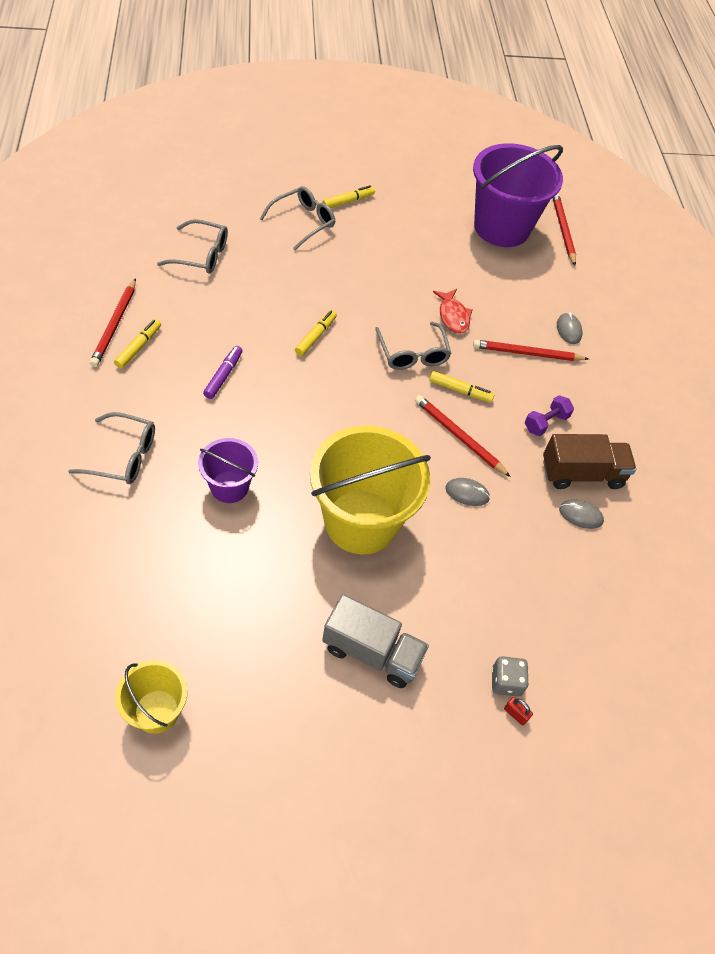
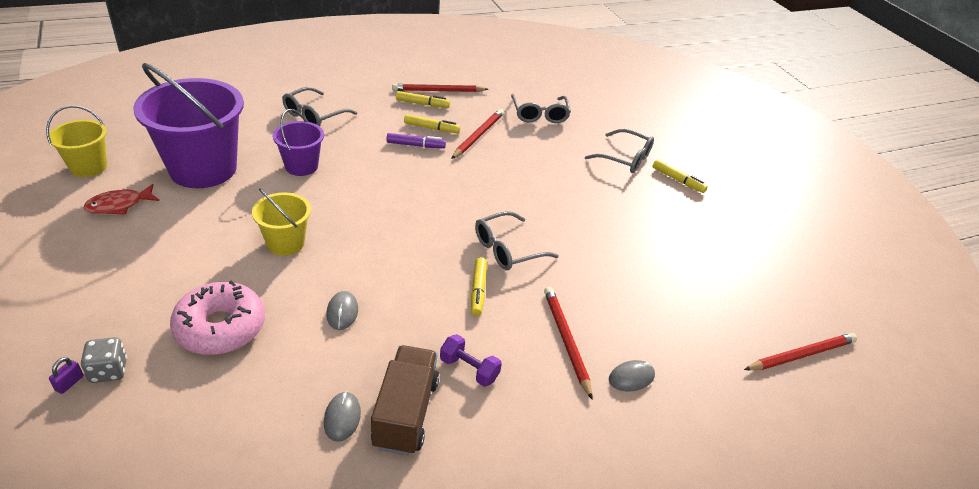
camera: 75 degrees right, 15 degrees down
grey glasses [68,412,155,484] -> grey glasses turned 45 degrees clockwise [282,87,357,126]
yellow marker [295,310,337,356] -> yellow marker moved to [404,114,460,133]
yellow bucket [310,426,431,554] -> yellow bucket [252,188,311,256], size x0.52
grey truck [322,594,429,688] -> none
red pencil [415,395,511,477] -> red pencil moved to [451,109,504,159]
red fish [433,289,473,334] -> red fish moved to [84,184,159,215]
purple bucket [473,143,563,247] -> purple bucket moved to [133,63,244,188]
red padlock [504,697,533,726] -> purple padlock [49,357,84,394]
brown truck [543,434,636,489] -> brown truck turned 150 degrees counterclockwise [371,345,439,455]
none -> pink donut [170,281,265,355]

